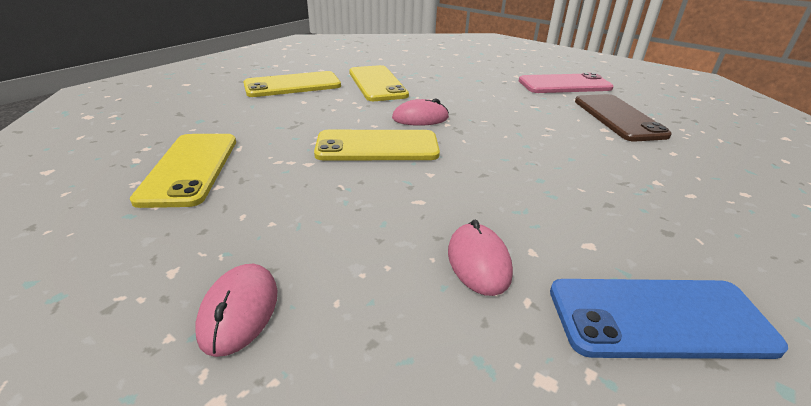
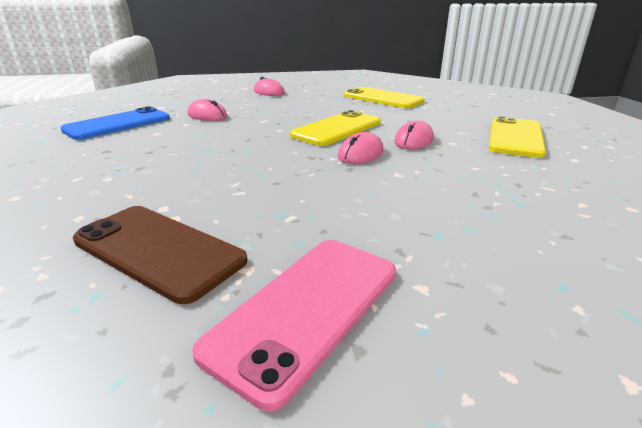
camera: 135 degrees right, 5 degrees down
yellow phone [349,65,409,101] -> none
none -> pink mouse [394,121,434,150]

